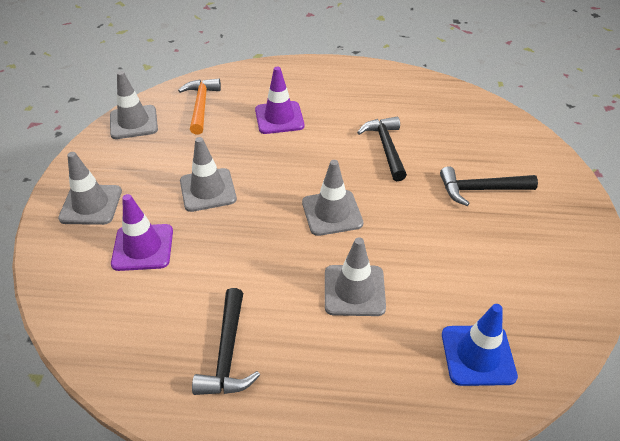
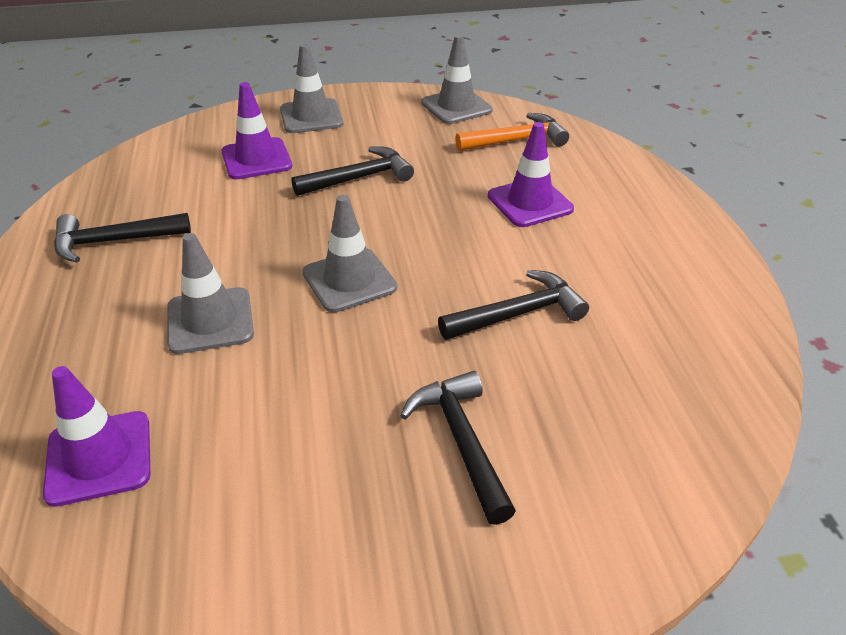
camera: 75 degrees right, 5 degrees down
grey traffic cone [180,137,237,212] -> black hammer [291,146,414,196]
blue traffic cone [442,304,518,386] -> purple traffic cone [43,366,150,507]

